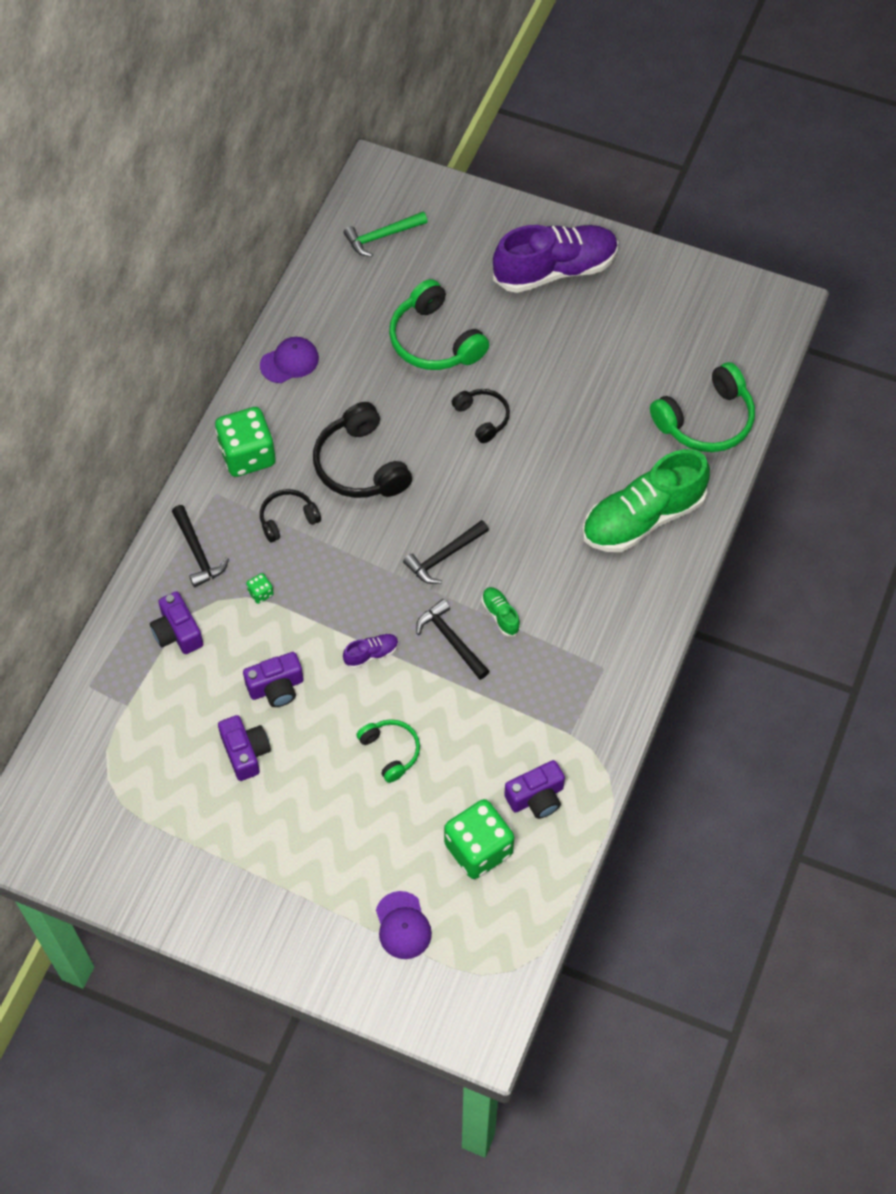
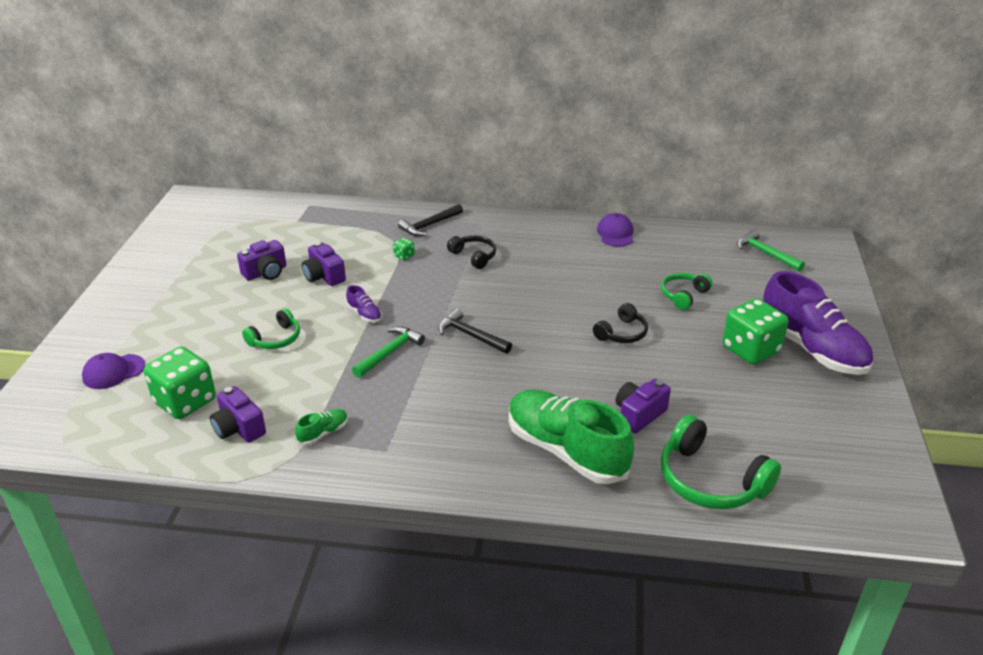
camera: 75 degrees right, 25 degrees down
purple camera [150,591,203,654] -> purple camera moved to [616,379,671,434]
green dice [215,407,276,477] -> green dice moved to [722,298,789,365]
purple cap [260,337,319,383] -> purple cap turned 135 degrees counterclockwise [597,213,633,247]
black headphones [313,402,412,498] -> none
green headphones [389,279,489,370] -> green headphones [661,273,713,310], size x0.58
black hammer [416,599,490,680] -> green hammer [352,326,425,378]
green shoe [482,587,520,636] -> green shoe moved to [295,409,348,445]

